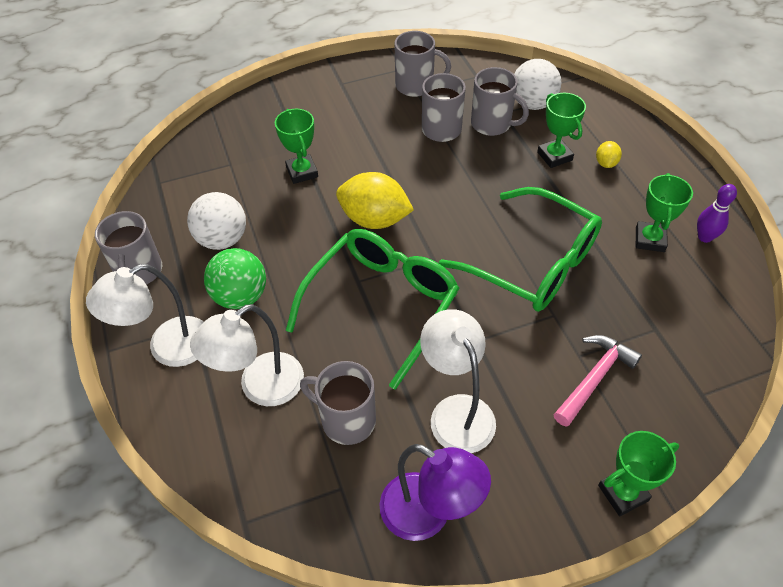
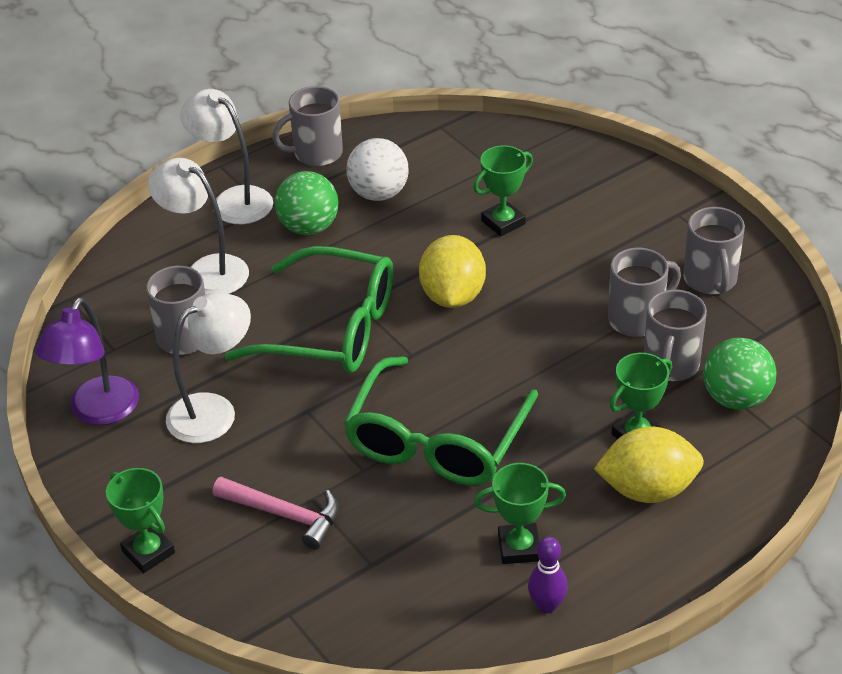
camera: 75 degrees right, 10 degrees down
white ball [514,59,561,110] -> green ball [703,338,777,410]
yellow lemon [596,141,622,168] -> yellow lemon [594,427,704,503], size x2.13

